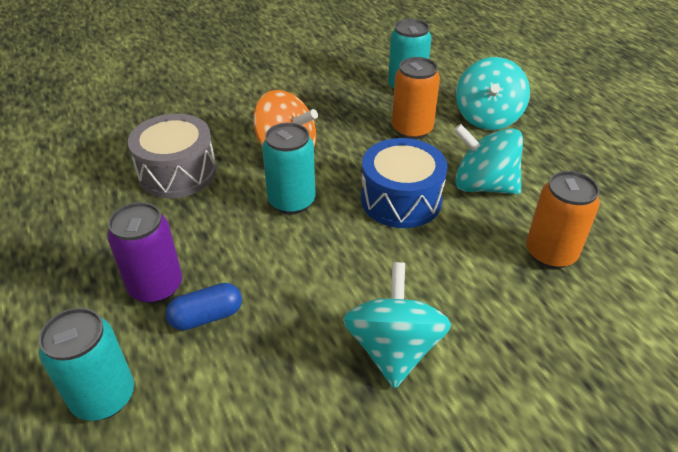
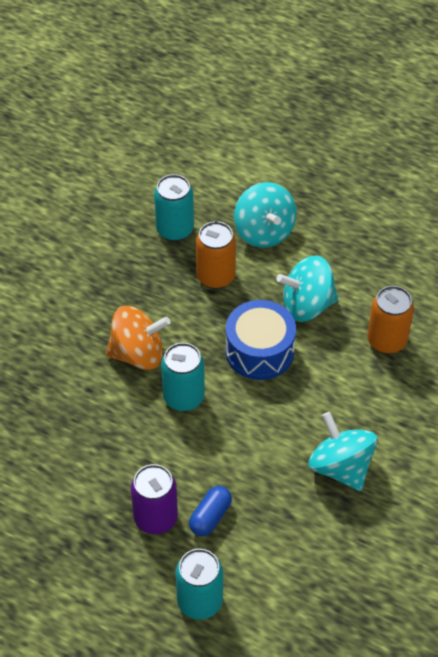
camera: 35 degrees left, 10 degrees up
grey drum [128,114,217,198] -> none

